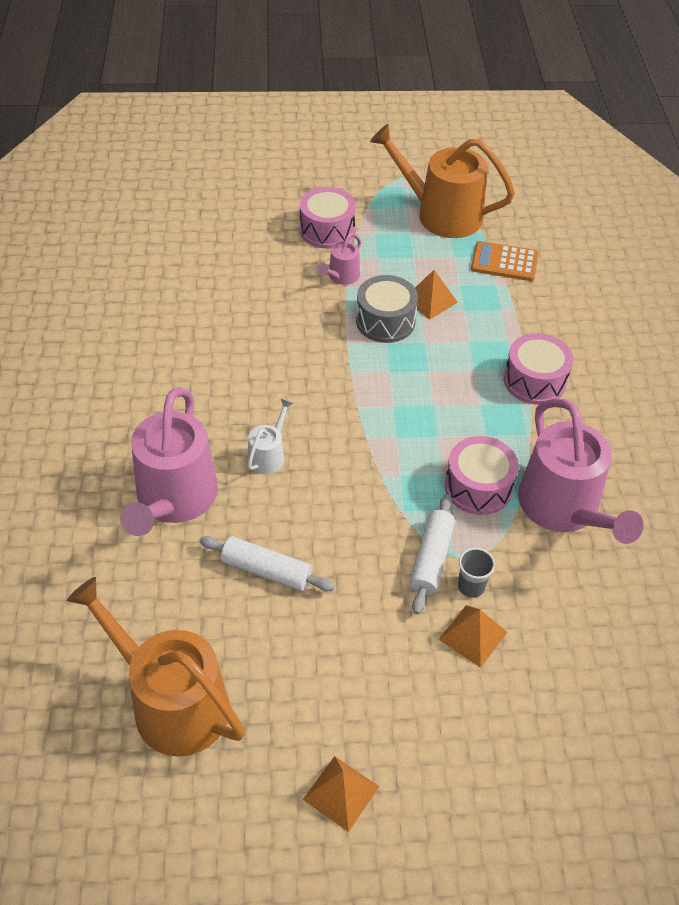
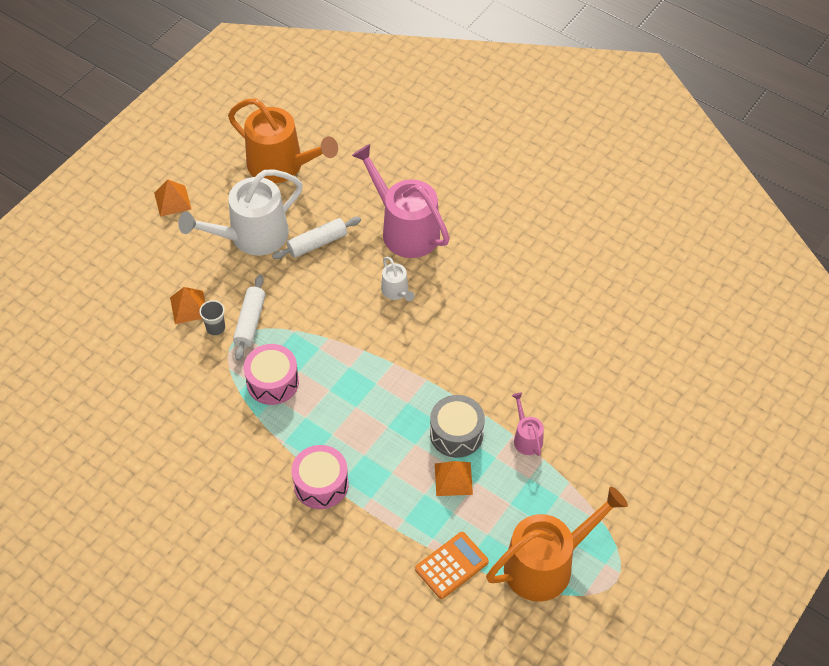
camera: 130 degrees right, 5 degrees up
orange watering can [67,577,245,757] -> orange watering can turned 45 degrees clockwise [228,98,338,183]
pink drum [300,187,356,249] -> none
white rolling pin [410,494,455,614] -> white rolling pin turned 45 degrees clockwise [233,275,266,361]
pink watering can [518,398,644,544] -> none
none -> white watering can [178,170,303,255]

